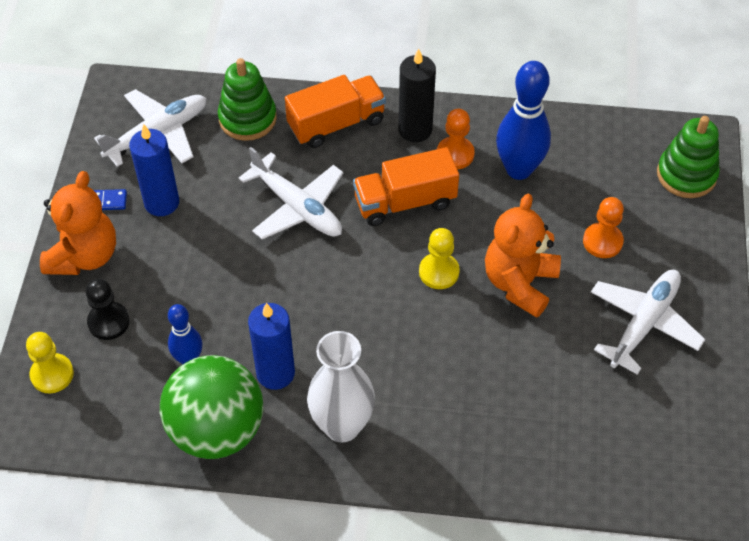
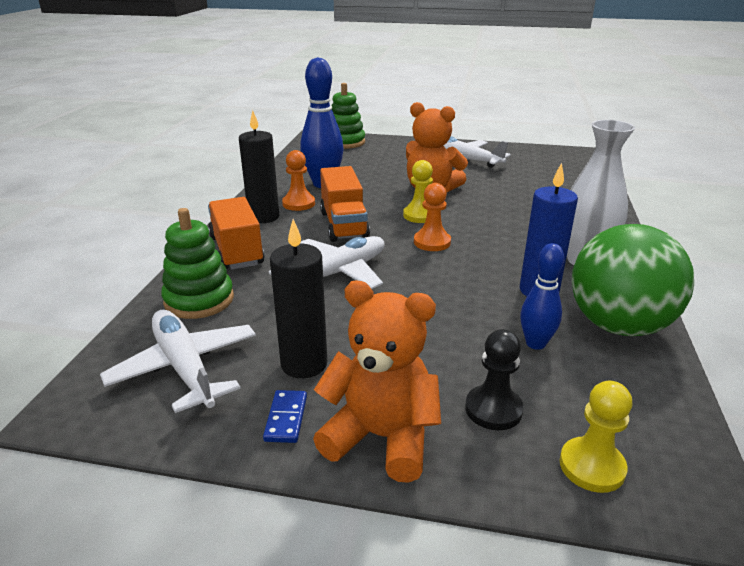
camera: 85 degrees left, 25 degrees down
blue candle [129,124,179,216] -> black candle [270,219,327,378]
orange pawn [583,197,624,258] -> orange pawn moved to [414,183,451,251]

